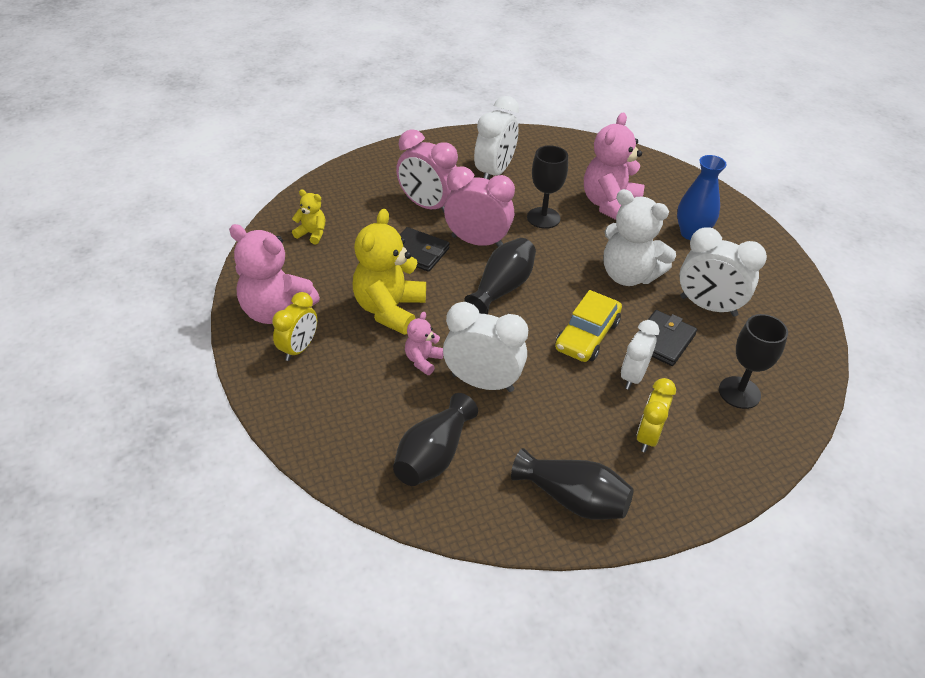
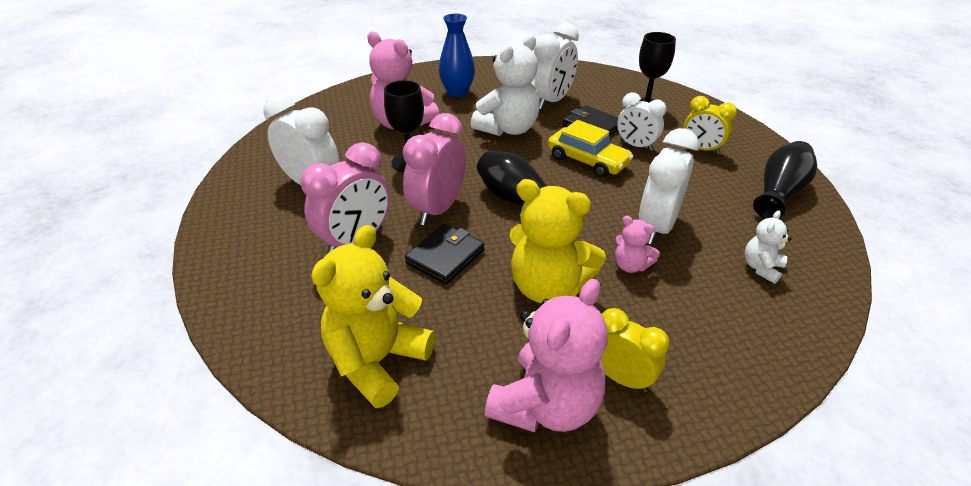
camera: 80 degrees left, 5 degrees down
yellow teddy bear [292,189,325,244] -> yellow teddy bear [311,225,435,408], size x2.03
black vase [393,393,478,486] -> white teddy bear [744,210,792,284]

